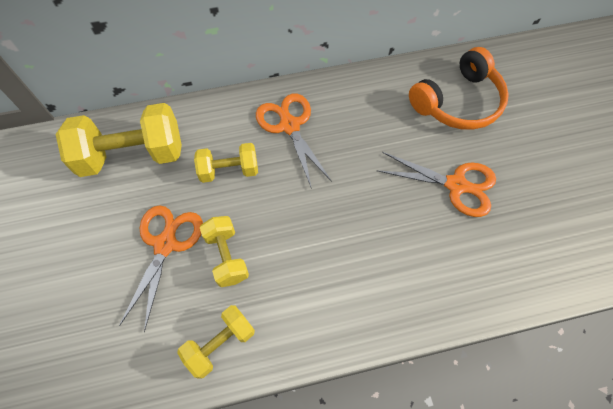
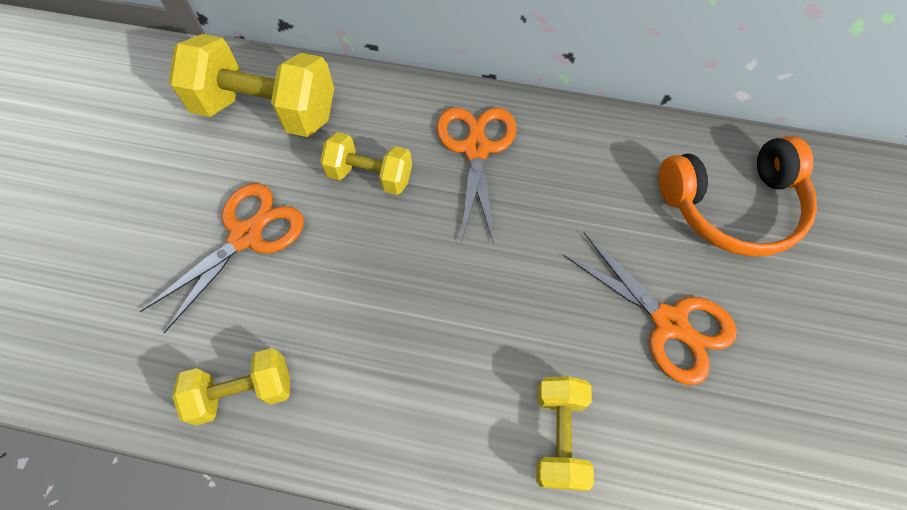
camera: 25 degrees right, 0 degrees up
yellow dumbbell [200,216,249,287] -> yellow dumbbell moved to [536,376,594,491]

